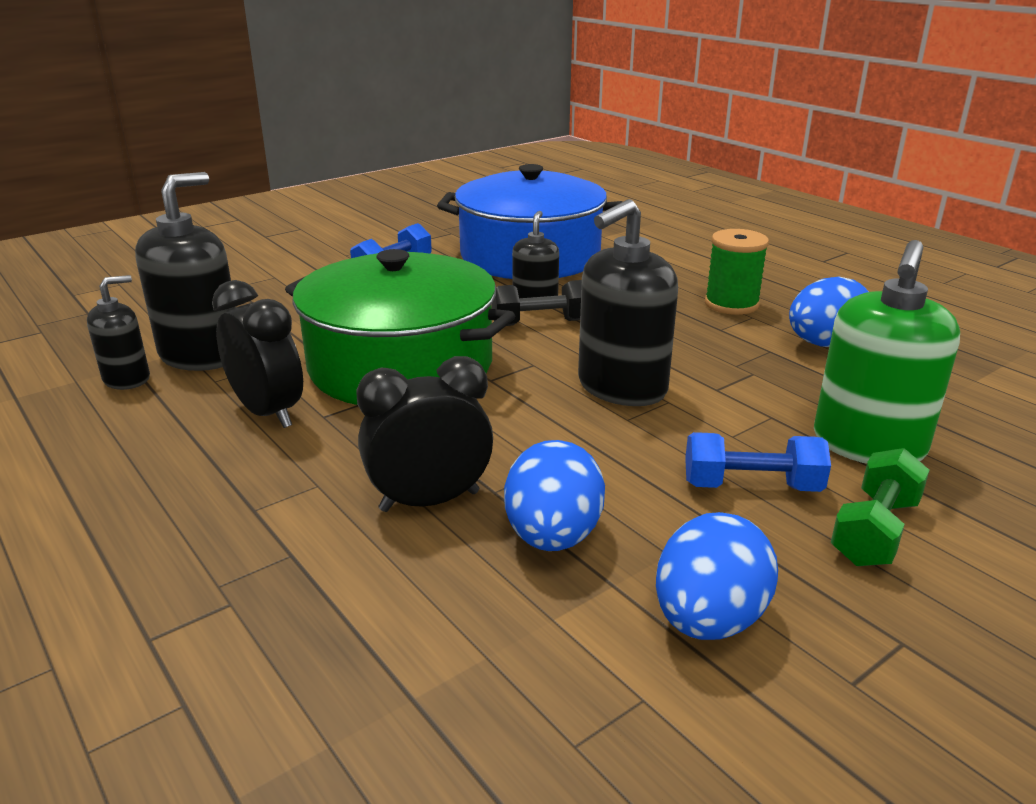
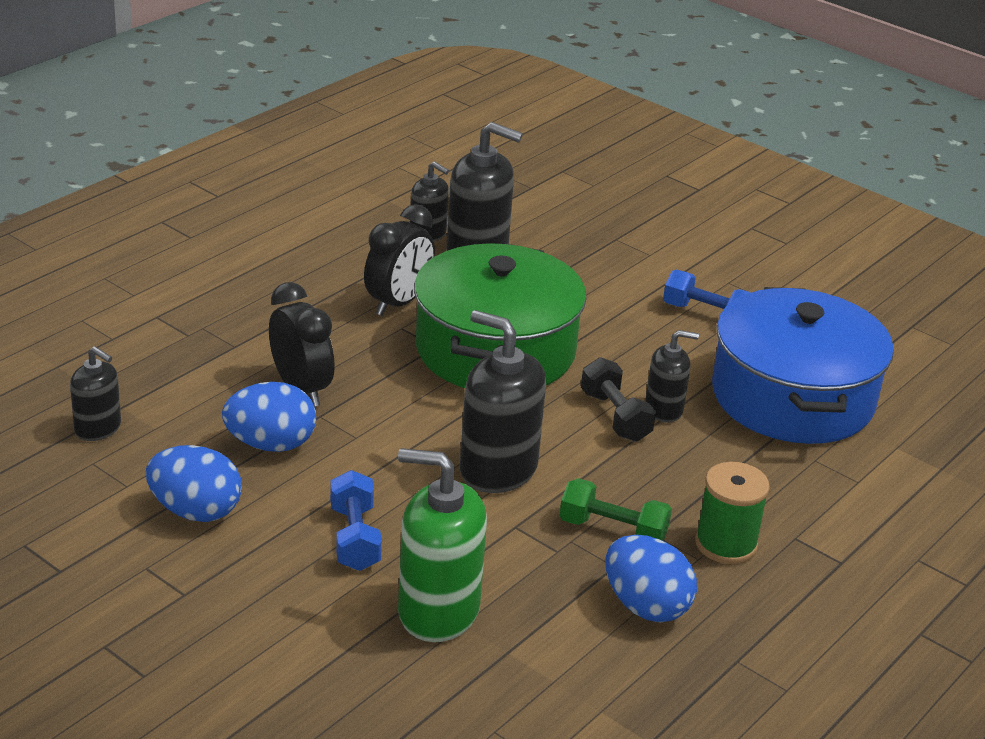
camera: 75 degrees right, 5 degrees up
green dumbbell [831,448,930,566] -> green dumbbell moved to [559,478,672,541]
none -> black soap dispenser [70,347,121,441]

